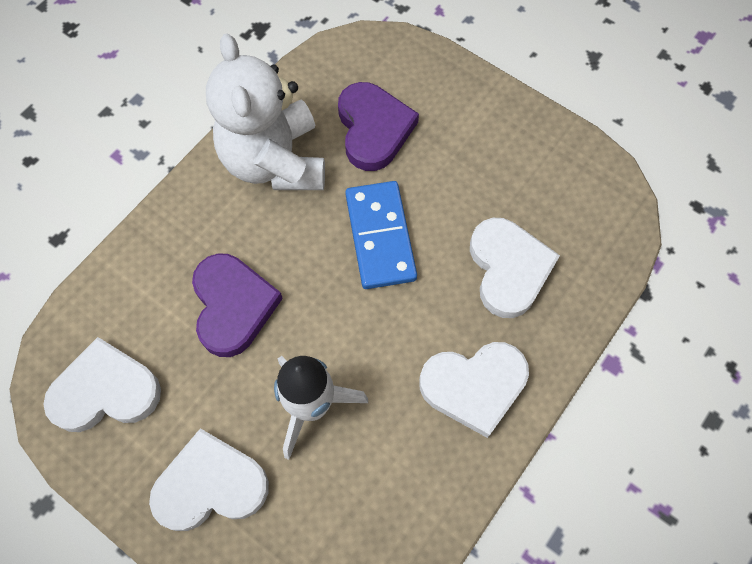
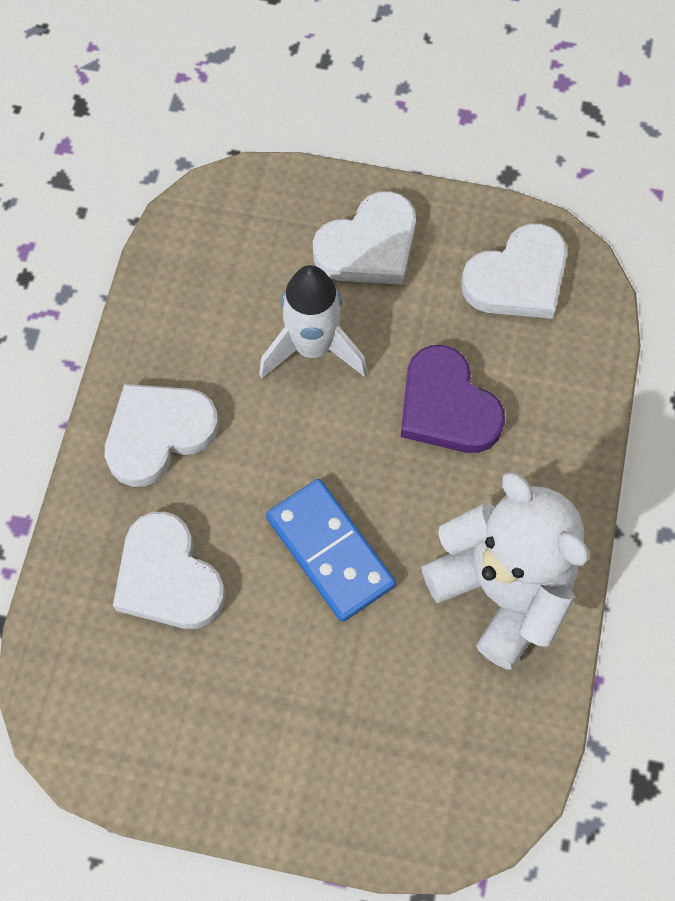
camera: 155 degrees right, 0 degrees up
purple heart [338,82,419,171] -> none

